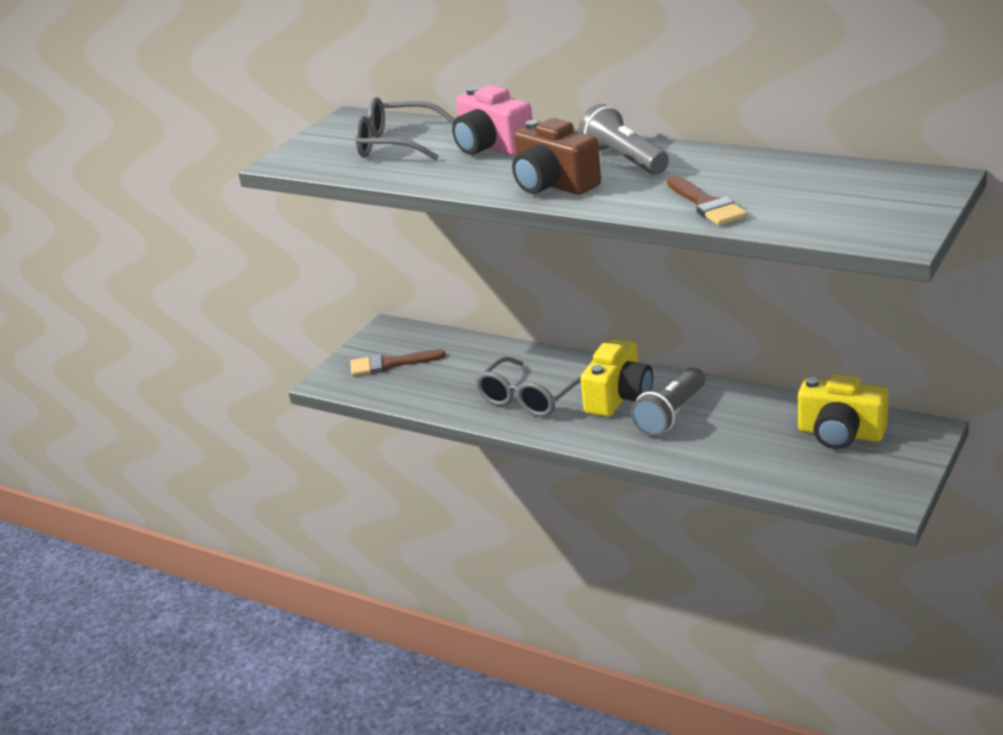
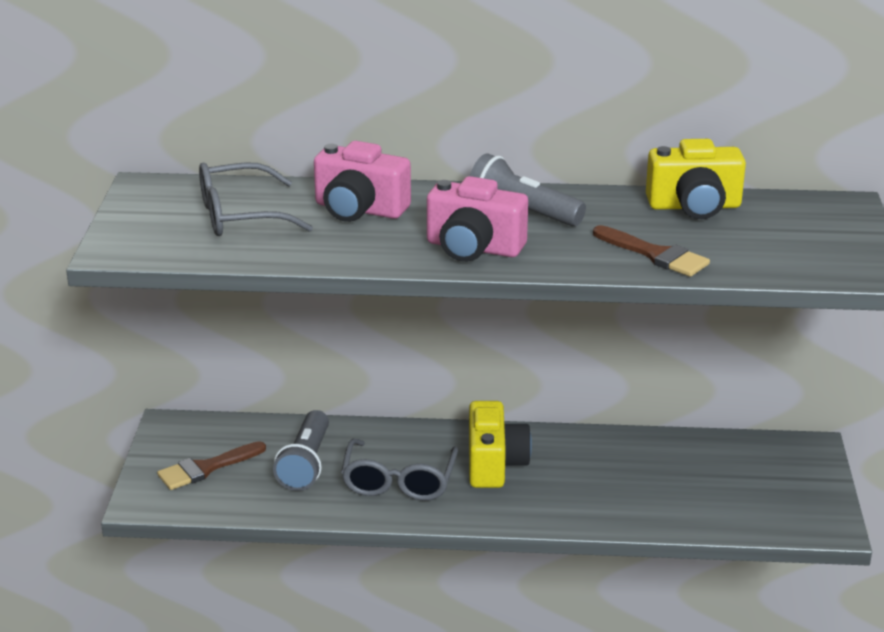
camera: 30 degrees left, 0 degrees up
brown camera [512,118,601,195] -> pink camera [427,176,528,262]
grey flashlight [631,367,705,436] -> grey flashlight moved to [273,410,329,491]
yellow camera [798,373,888,449] -> yellow camera moved to [646,139,746,219]

